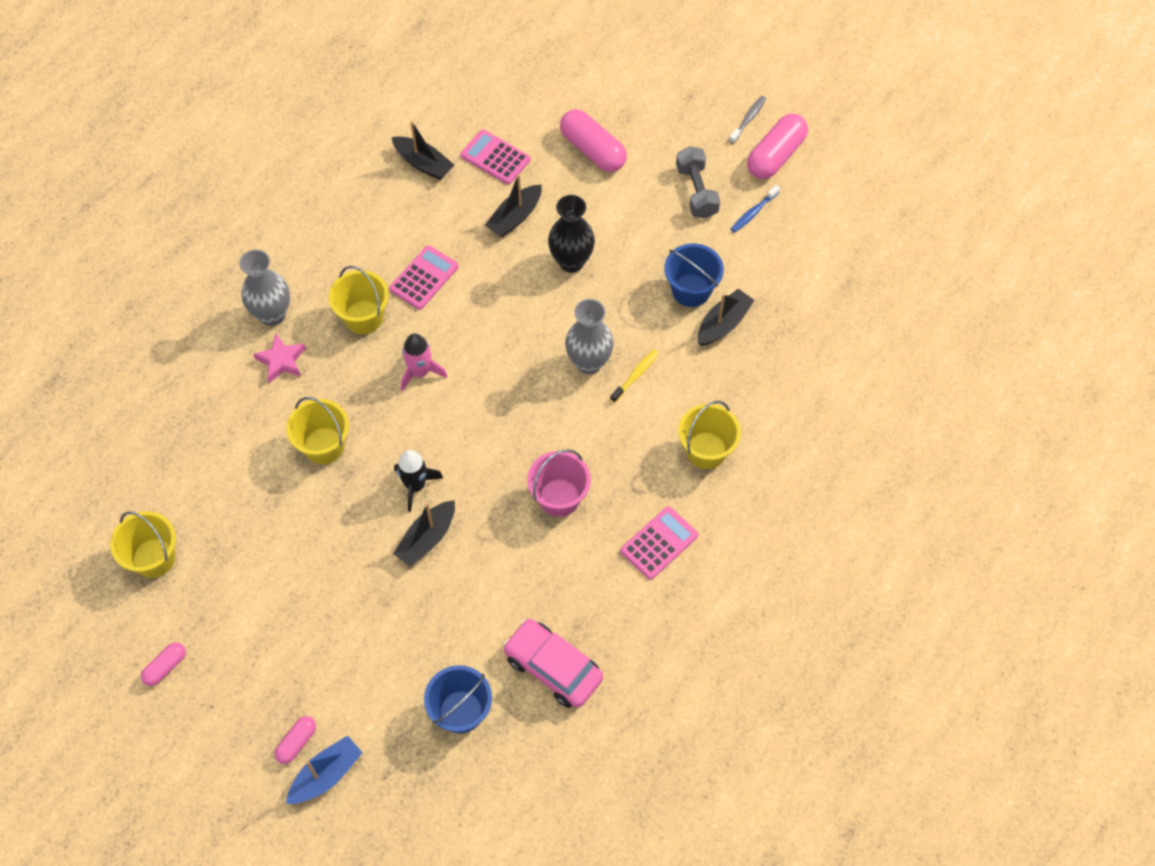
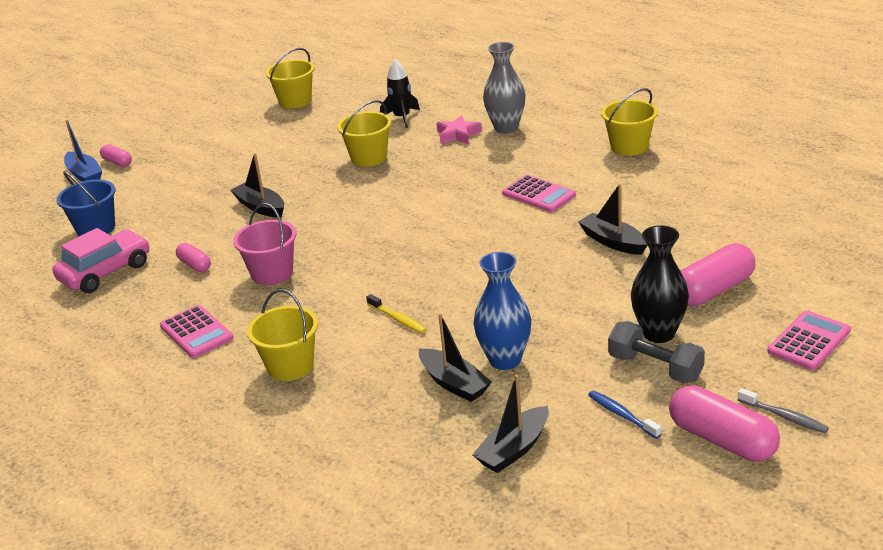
camera: 100 degrees right, 30 degrees down
pink capsule [141,642,186,686] -> pink capsule moved to [176,243,211,272]
yellow bucket [329,266,389,334] -> yellow bucket moved to [601,88,658,156]
black boat [392,121,454,180] -> black boat moved to [472,374,549,473]
black rocket [394,450,443,512] -> black rocket moved to [380,59,420,128]
pink rocket [401,333,448,391] -> none
pink calculator [460,130,531,185] -> pink calculator moved to [767,311,851,370]
black vase [548,195,595,273] -> black vase moved to [631,225,689,343]
grey vase [565,299,614,374] -> none
blue bucket [664,243,724,307] -> blue vase [473,252,531,370]
grey dumbbell [676,146,720,218] -> grey dumbbell turned 45 degrees clockwise [608,321,705,383]

